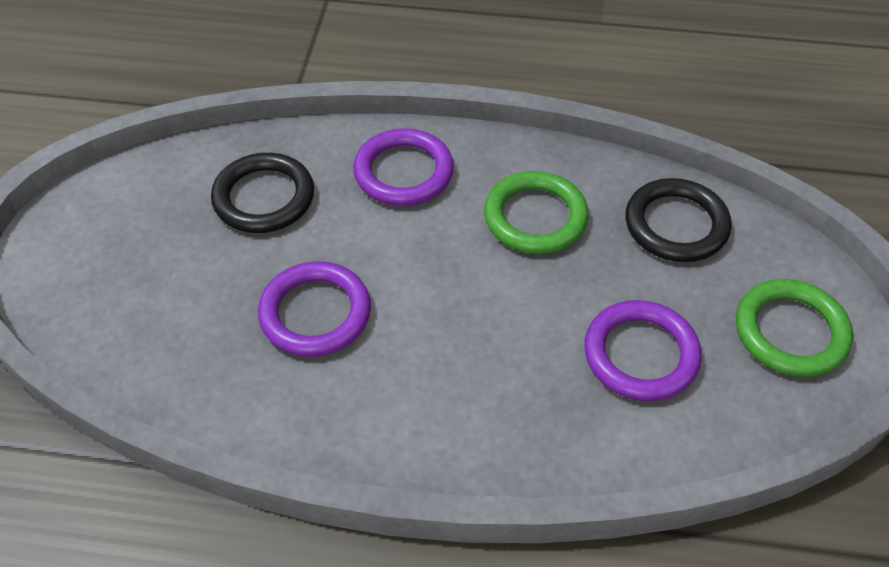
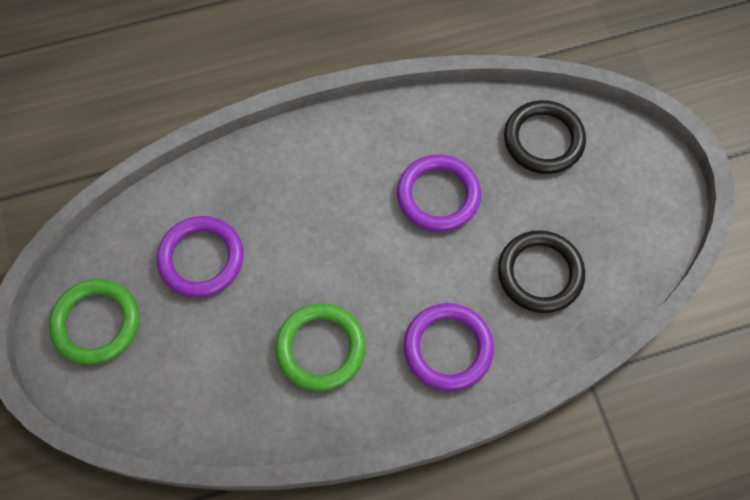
camera: 155 degrees right, 15 degrees up
black ring [625,178,732,262] -> black ring moved to [504,100,586,174]

